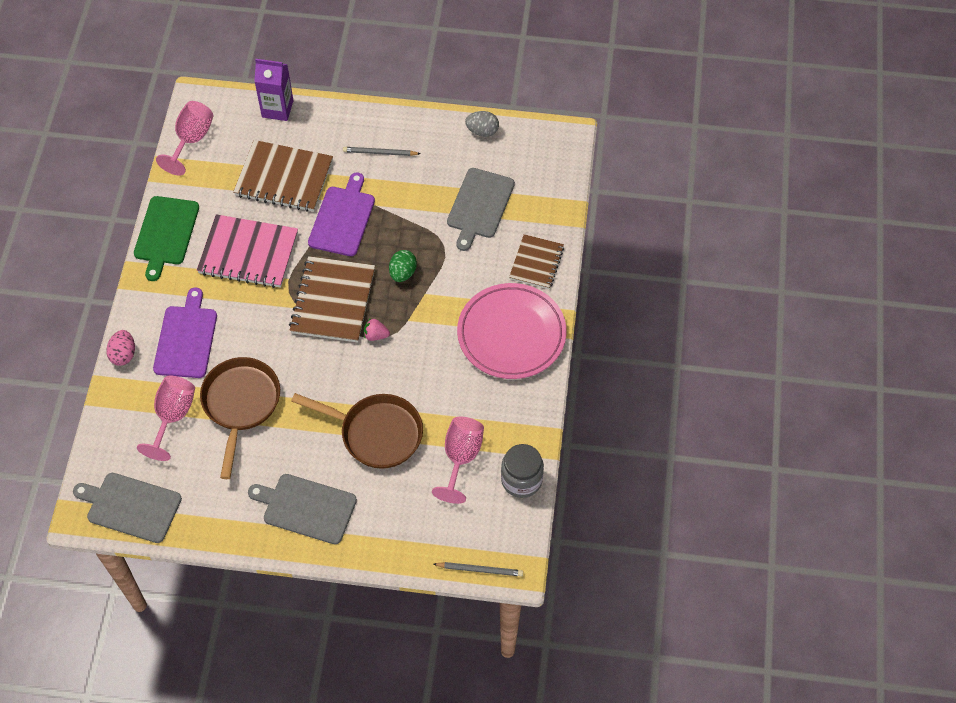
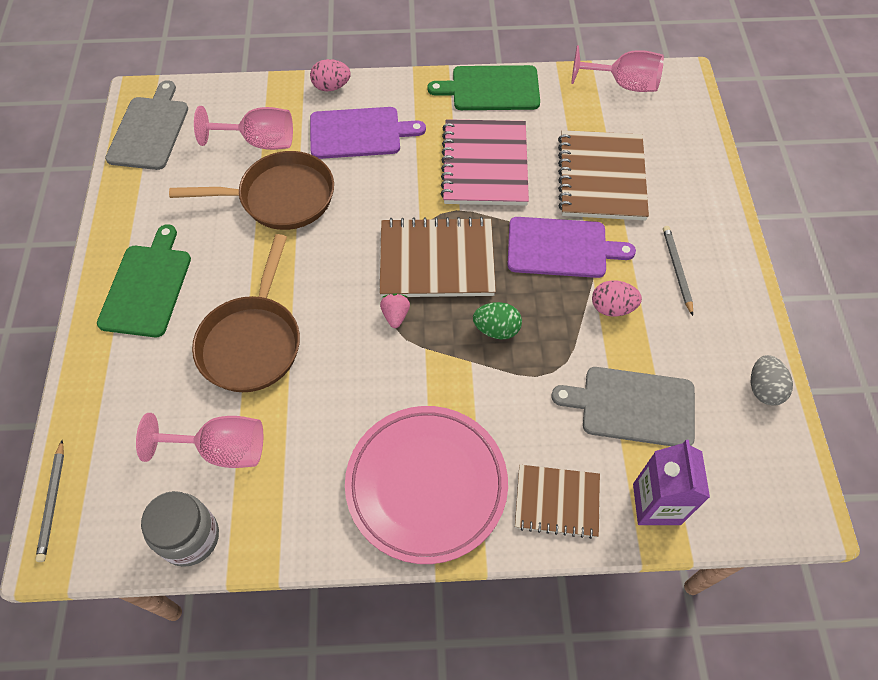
camera: 80 degrees right, 0 degrees up
grey cutting board [248,474,357,544] -> green cutting board [97,224,191,337]
purple carton [254,59,294,121] -> purple carton moved to [633,440,710,525]
none -> pink egg [592,280,642,317]

